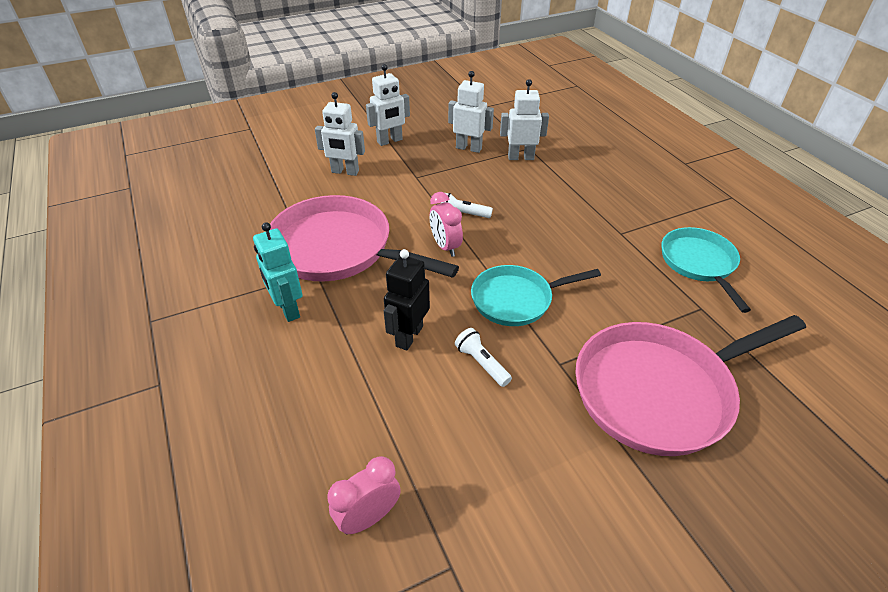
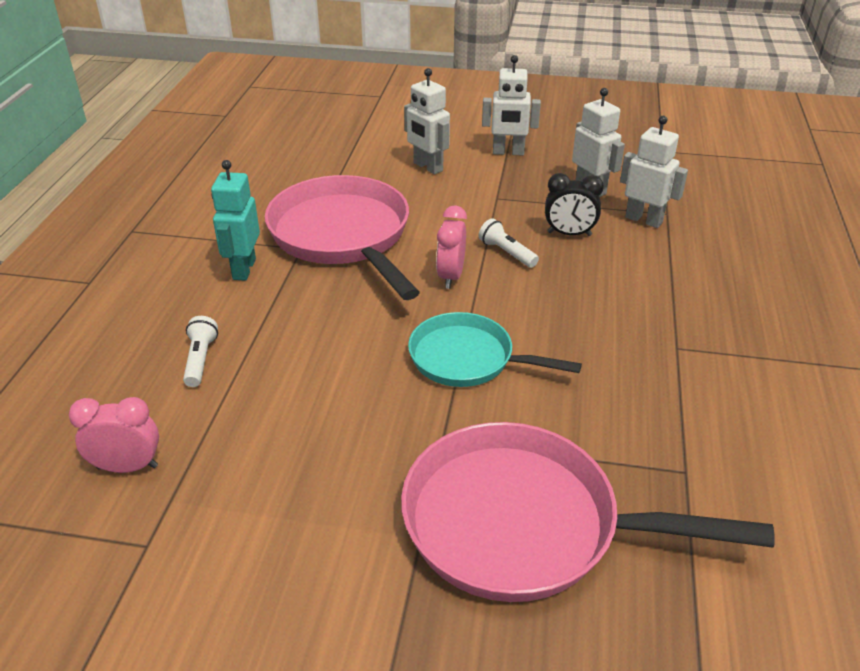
camera: 35 degrees right, 5 degrees down
black robot [384,249,430,351] -> none
white flashlight [455,328,512,387] -> white flashlight moved to [183,316,218,387]
turquoise pan [661,227,751,313] -> none
none -> black clock [545,173,604,236]

